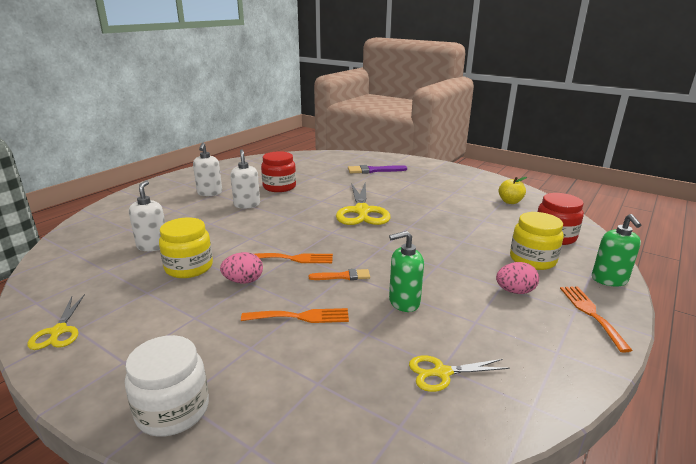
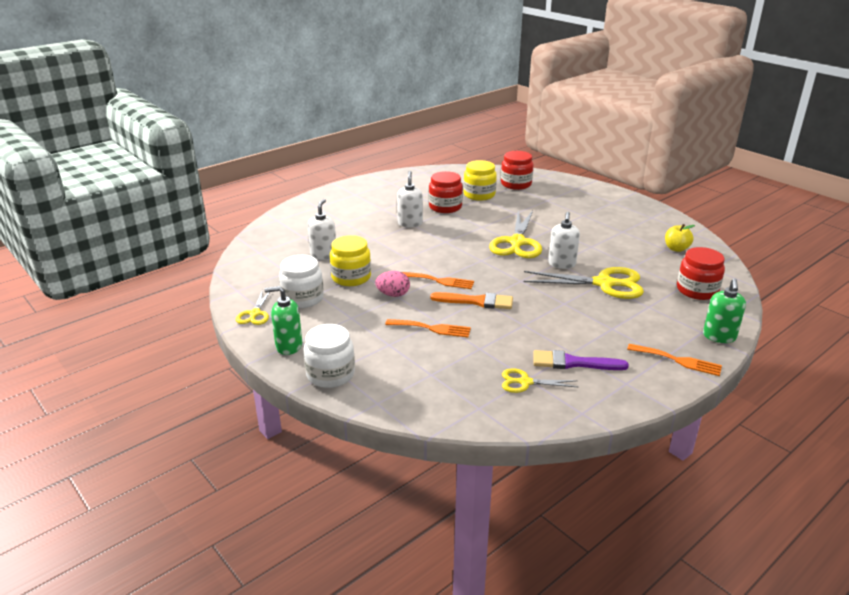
camera: 15 degrees right, 5 degrees up
white soap dispenser [193,143,222,196] -> white soap dispenser moved to [548,212,580,269]
orange brush [309,269,370,280] -> orange brush [430,292,513,309], size x1.56
purple brush [348,165,407,174] -> purple brush moved to [533,350,629,370]
green soap dispenser [389,231,424,312] -> green soap dispenser moved to [264,286,302,355]
pink egg [496,262,539,294] -> none
yellow jar [510,212,564,270] -> yellow jar moved to [463,160,497,201]
orange fork [560,286,633,353] -> orange fork turned 105 degrees clockwise [627,344,722,376]
none -> white jar [279,255,324,308]
none -> red jar [501,151,534,190]
none -> yellow scissors [524,267,644,299]

